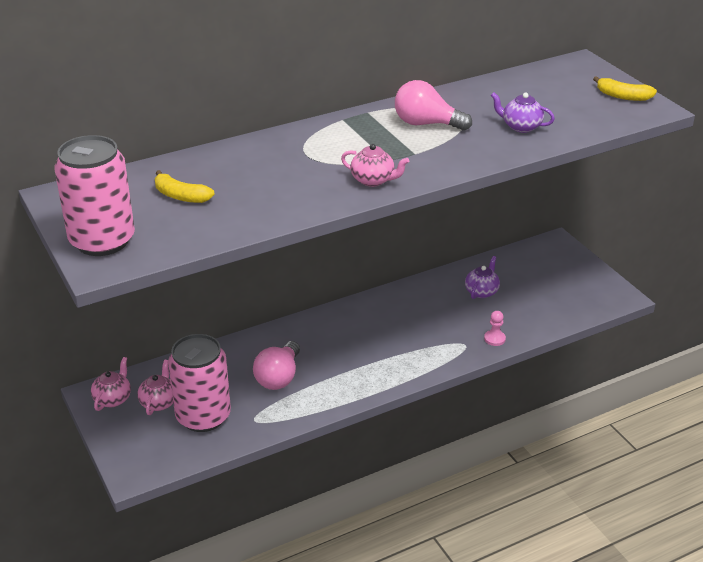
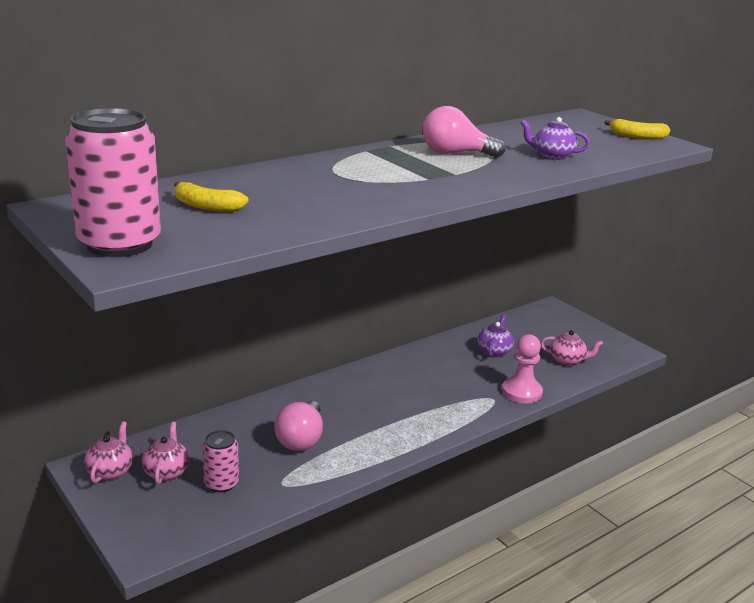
camera: 10 degrees left, 10 degrees down
pink can [168,334,231,432] -> pink can [202,430,239,493], size x0.53
pink teapot [341,144,409,187] -> pink teapot moved to [540,330,603,366]
pink pawn [484,311,506,346] -> pink pawn [502,334,543,404], size x1.77

